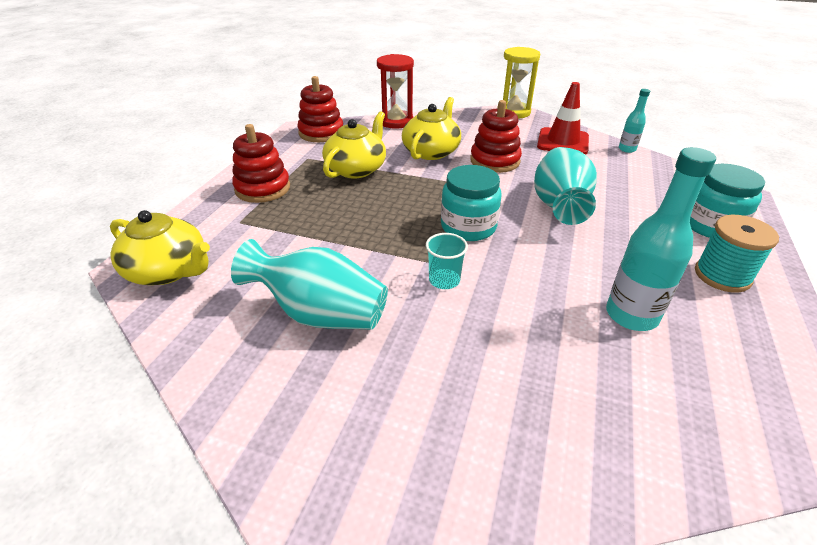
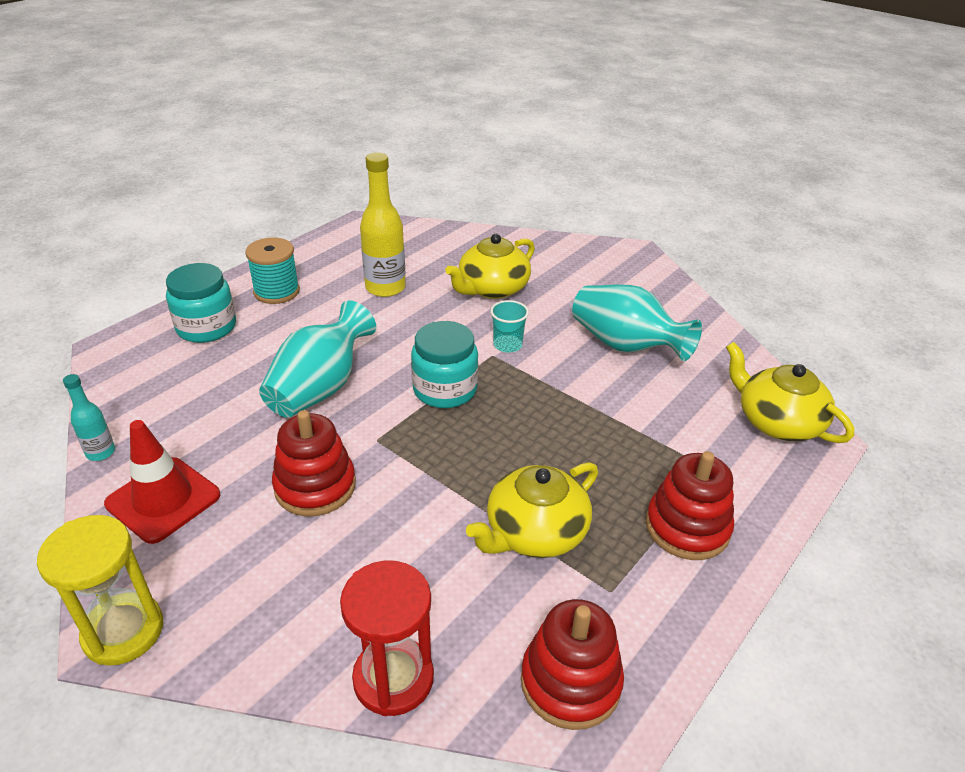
camera: 160 degrees left, 0 degrees up
yellow teapot [402,97,461,160] -> yellow teapot moved to [445,234,535,299]
turquoise bottle [606,147,716,331] -> yellow bottle [360,153,406,297]

